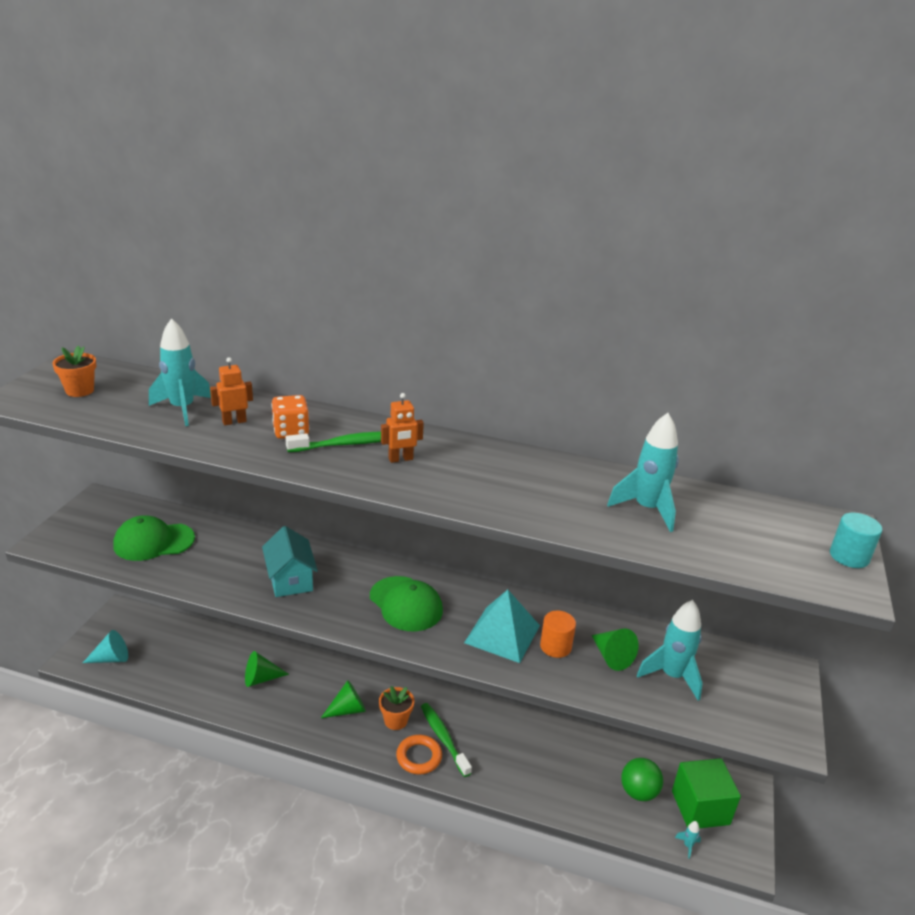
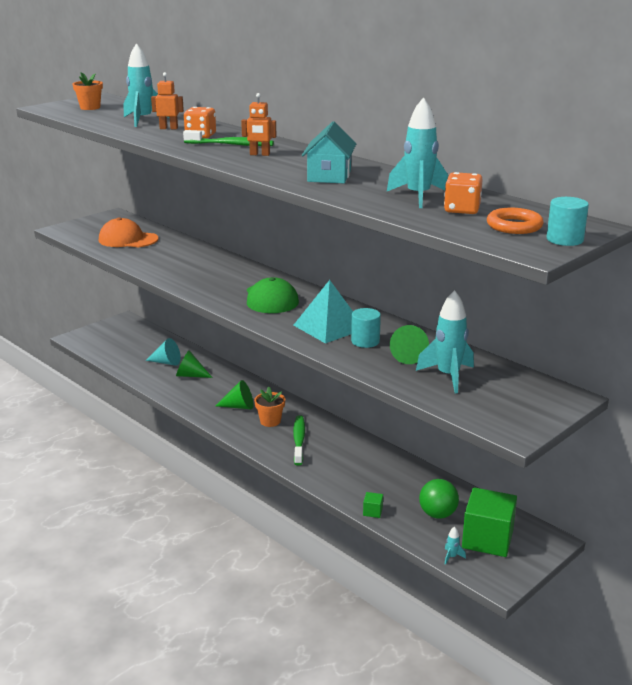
camera: 30 degrees right, 5 degrees down
turquoise cone [83,630,128,663] -> turquoise cone moved to [146,338,181,366]
green cap [113,515,195,561] -> orange cap [99,217,158,247]
turquoise house [262,526,318,597] -> turquoise house moved to [302,121,356,183]
orange ring [396,735,442,774] -> orange ring moved to [487,208,544,234]
orange cylinder [540,611,576,658] -> turquoise cylinder [351,308,381,348]
none -> green cube [363,492,383,518]
none -> orange dice [444,172,483,214]

